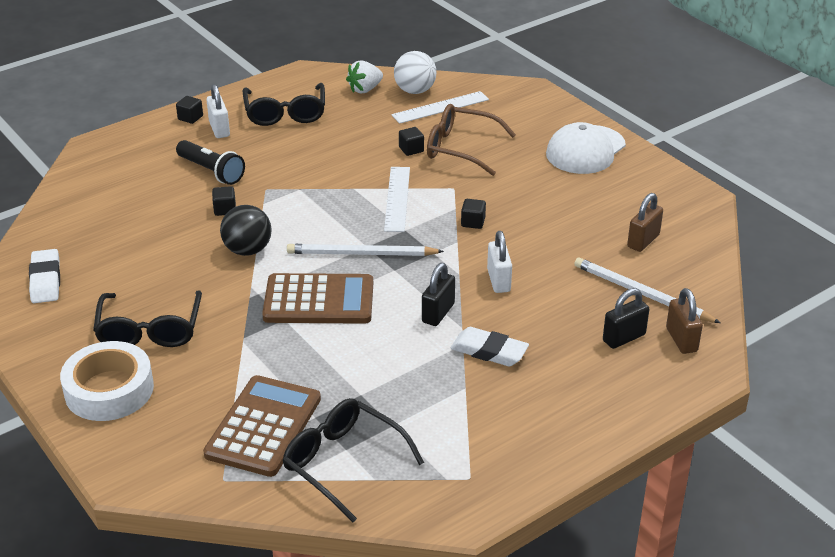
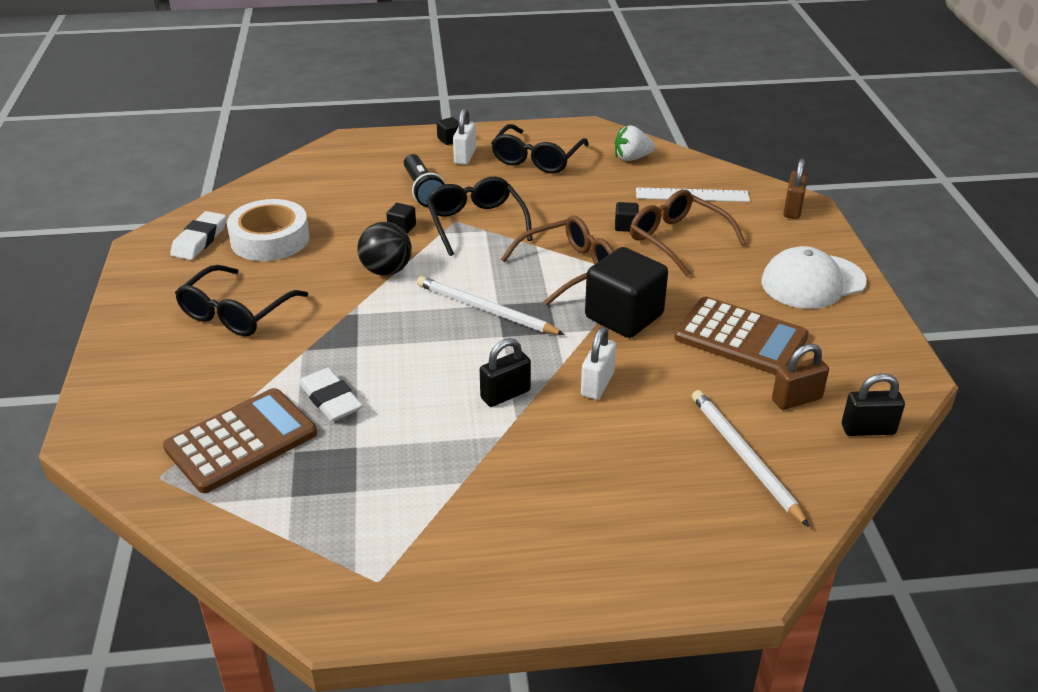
camera: 30 degrees right, 0 degrees up
white tape [60,341,154,421] -> white tape moved to [227,199,310,261]
brown calculator [262,273,373,324] -> brown calculator moved to [674,297,809,375]
black glasses [283,398,424,523] -> black glasses moved to [426,177,533,256]
white ruler [384,167,410,232] -> brown glasses [501,215,614,306]
white ball [394,51,436,94] -> none
white eraser [450,327,529,366] -> white eraser moved to [299,368,363,421]
black cube [461,199,486,229] -> black cube [585,247,668,338], size x2.41
black padlock [603,288,649,349] -> black padlock moved to [842,373,905,436]
brown padlock [666,288,703,354] -> brown padlock moved to [783,158,808,219]

